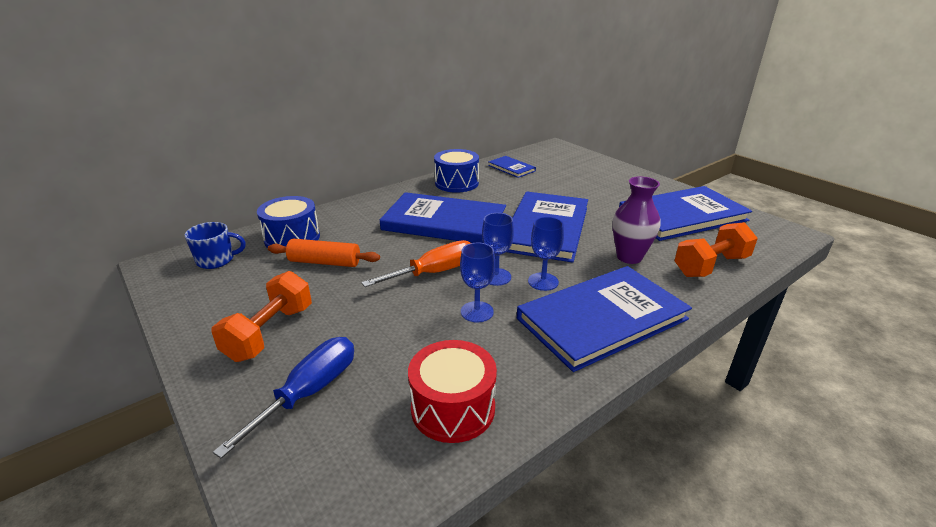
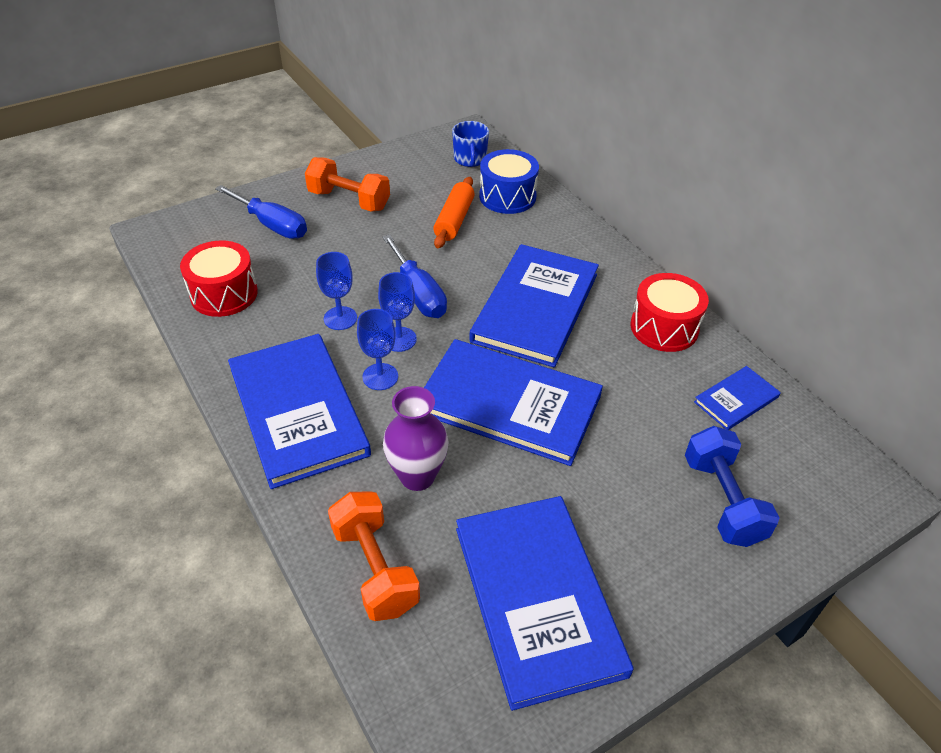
camera: 95 degrees right, 15 degrees up
orange screwdriver [361,240,471,287] -> blue screwdriver [383,235,447,318]
blue drum [434,149,479,193] -> red drum [630,273,709,352]
none -> blue dumbbell [685,426,780,547]

